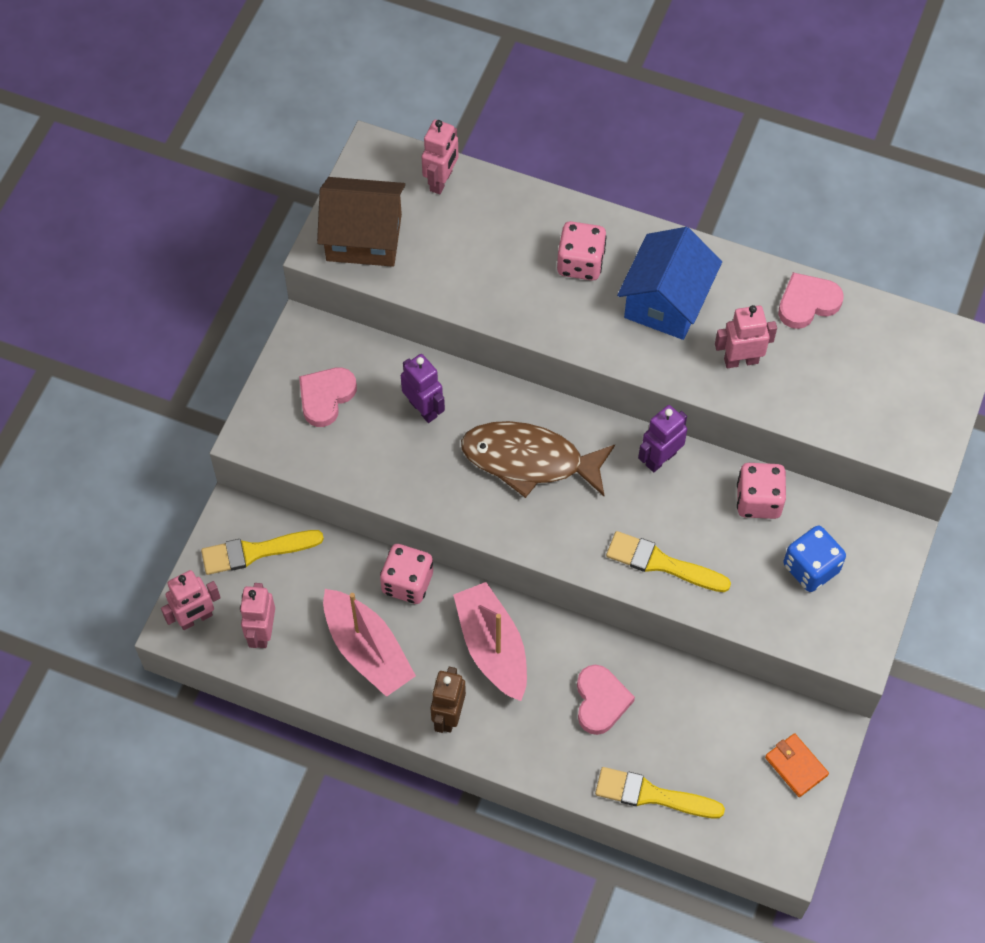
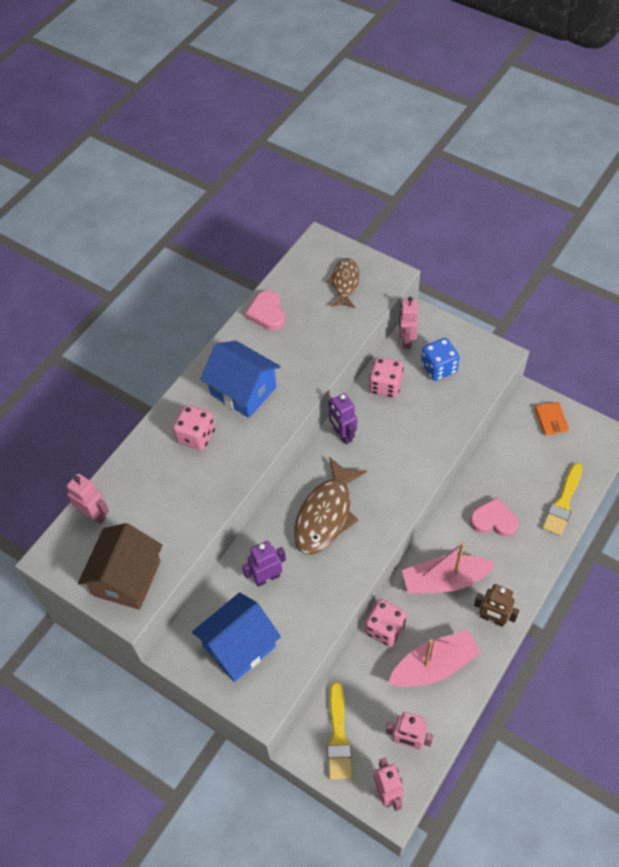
camera: 75 degrees left, 5 degrees down
pink heart [299,367,357,427] -> blue house [192,592,281,682]
yellow brush [606,531,731,592] -> none
pink robot [715,305,777,368] -> pink robot moved to [399,297,418,349]
orange wallet [765,733,829,797] -> orange wallet turned 75 degrees counterclockwise [535,402,569,436]
none -> brown fish [326,258,359,308]

